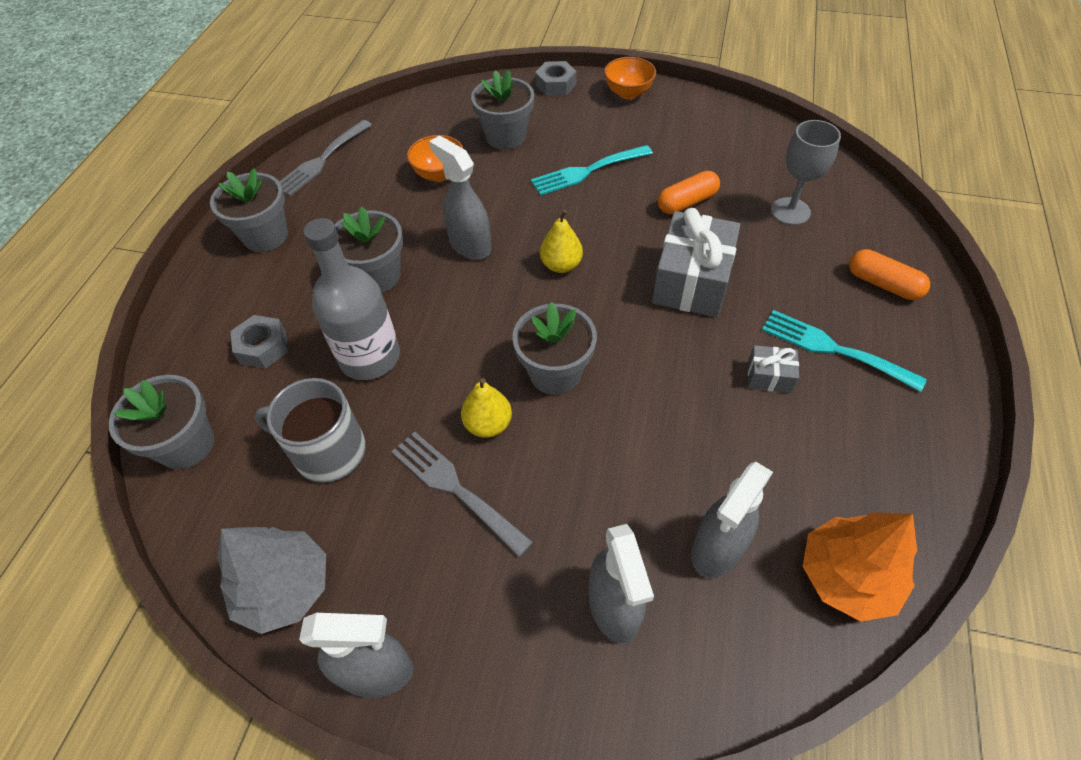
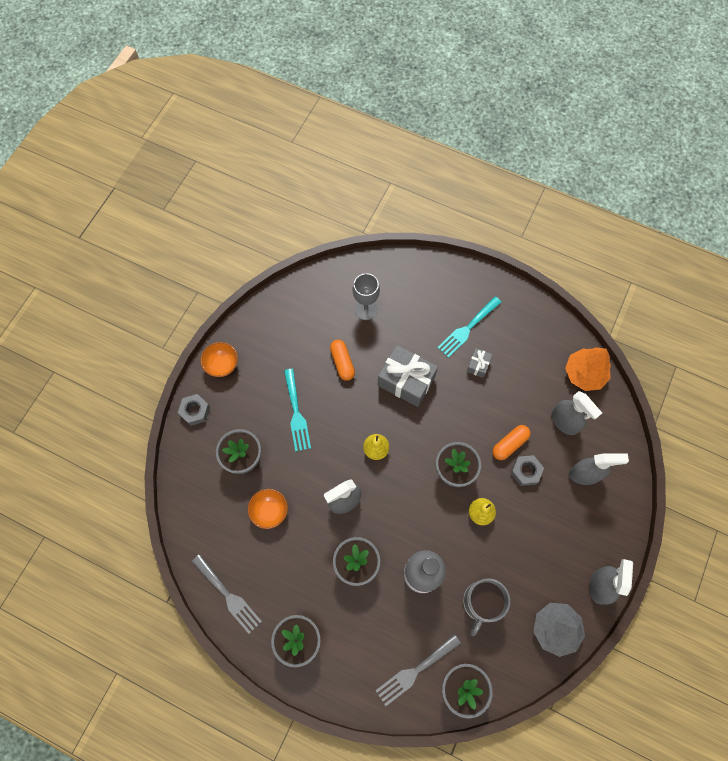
camera: 80 degrees left, 15 degrees up
grey nut [231,315,288,369] -> grey nut moved to [511,455,544,486]
grey fork [392,431,533,557] -> grey fork moved to [375,634,461,706]
orange capsule [849,249,930,300] -> orange capsule moved to [492,425,531,460]

